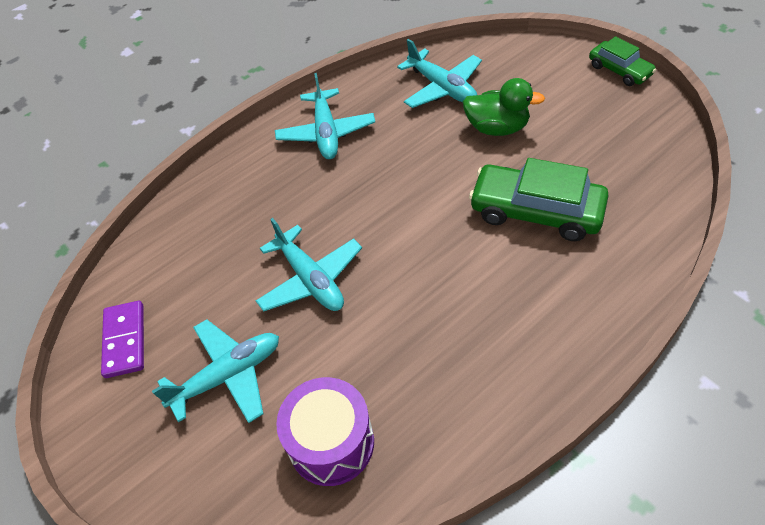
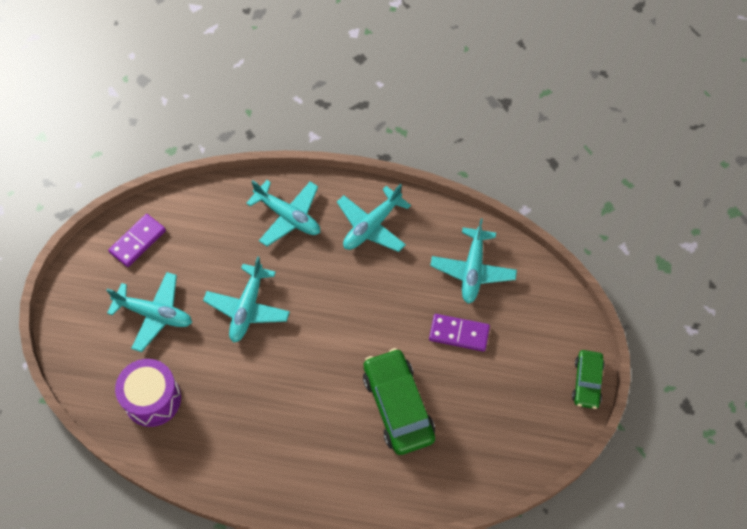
camera: 45 degrees right, 10 degrees up
green duck [463,78,545,136] -> purple domino [429,314,490,352]
none -> turquoise plane [246,180,320,246]

